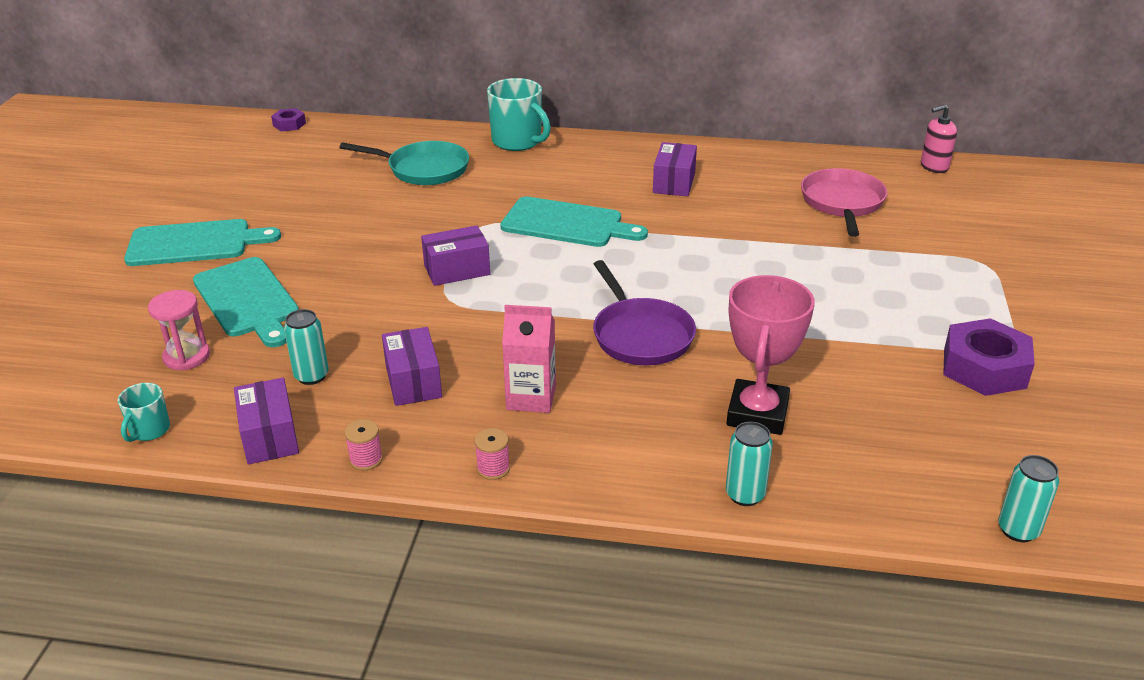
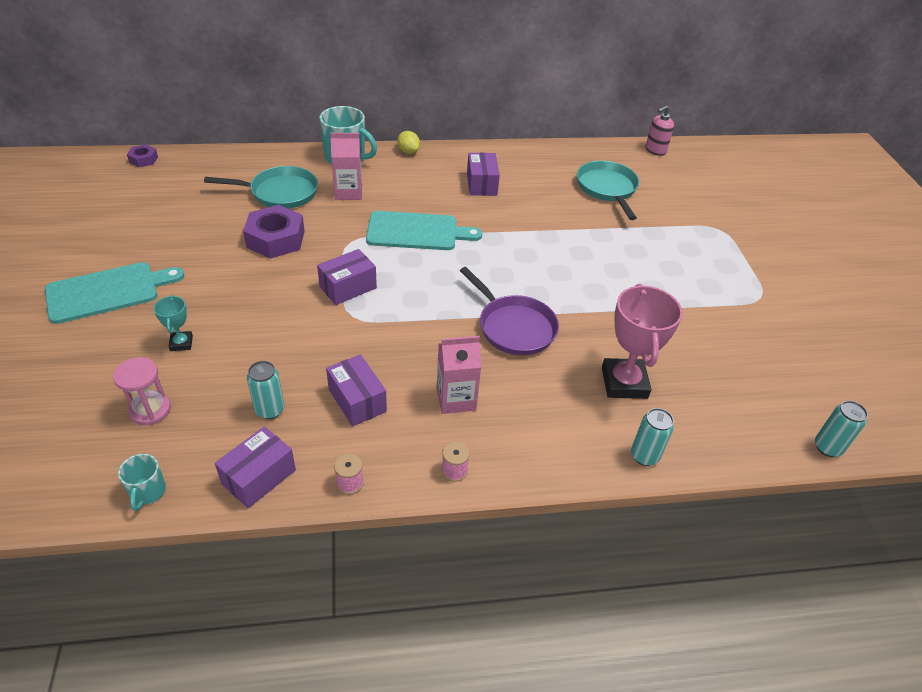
camera: 20 degrees left, 10 degrees up
turquoise cutting board [193,257,299,347] -> turquoise trophy [153,295,193,351]
purple box [234,378,299,464] -> purple box turned 75 degrees clockwise [215,426,296,508]
pink pan [801,168,887,237] -> turquoise pan [577,161,639,220]
purple nut [943,318,1035,396] -> purple nut moved to [243,205,305,259]
none -> pink carton [330,133,362,200]
none -> yellow lemon [397,131,420,154]

